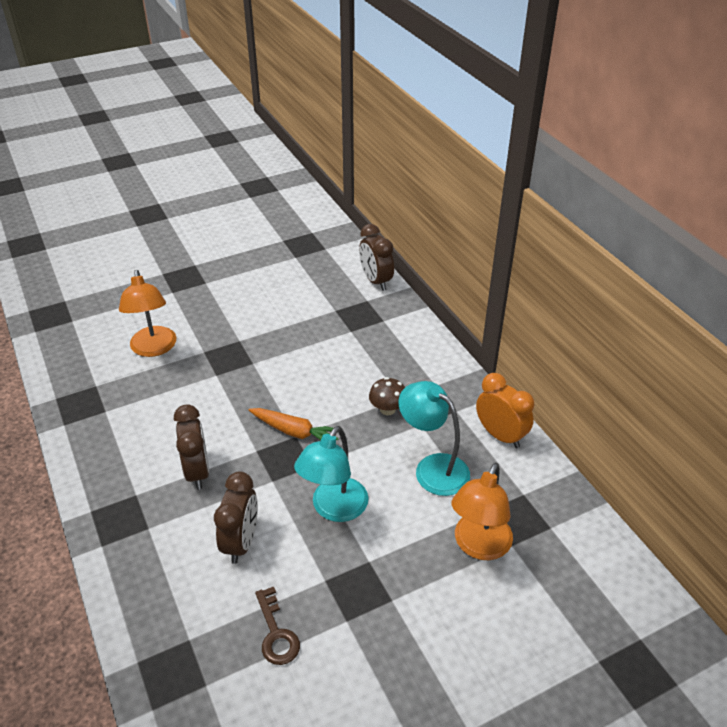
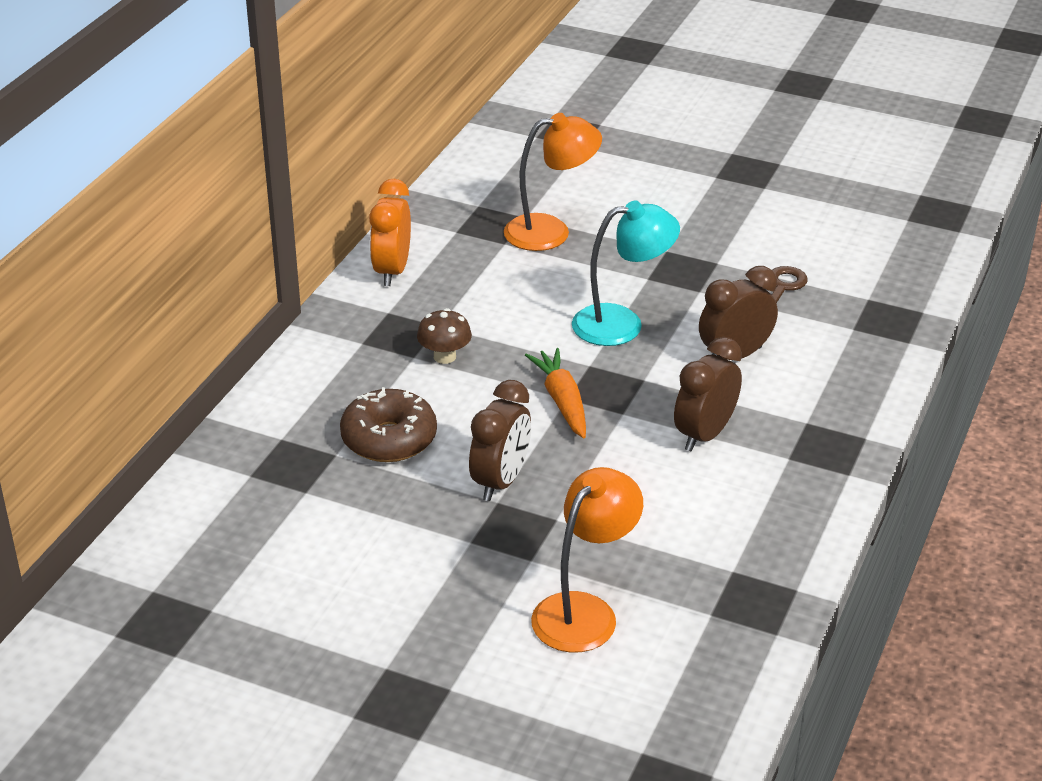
camera: 130 degrees left, 5 degrees down
brown clock [359,224,394,291] -> brown clock moved to [469,380,531,501]
turquoise lamp [399,381,470,496] -> none
none -> brown donut [340,387,437,462]

